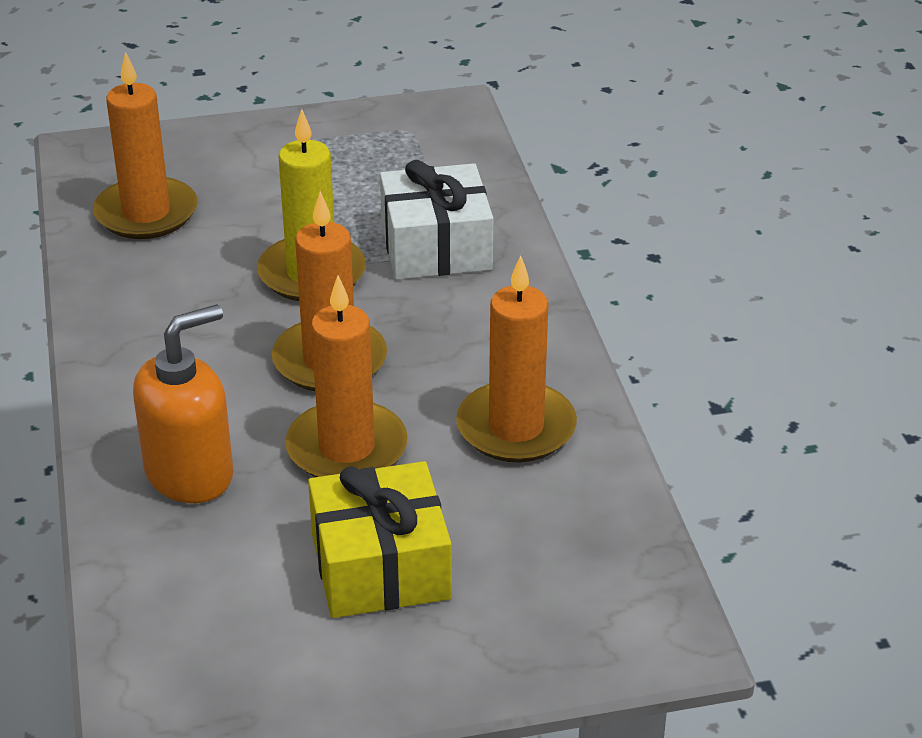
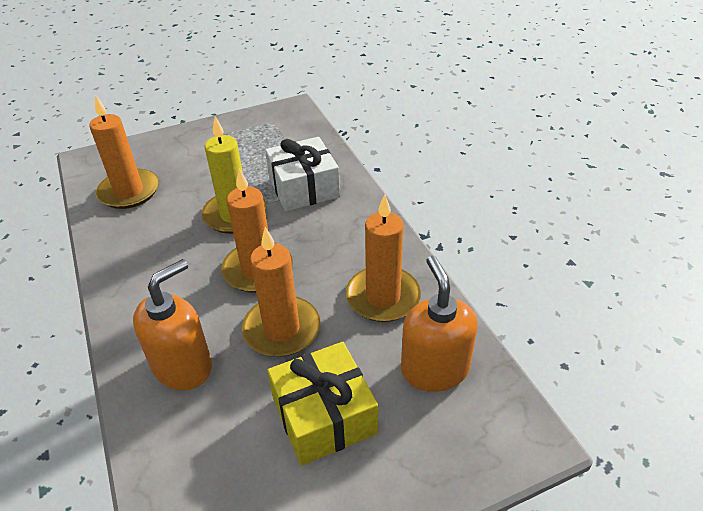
camera: 10 degrees left, 5 degrees up
none -> orange soap dispenser [401,256,477,392]

